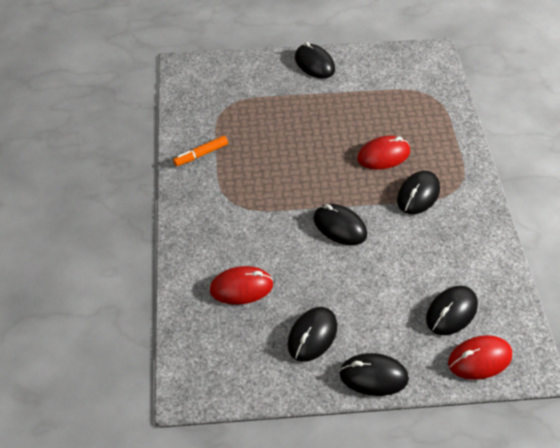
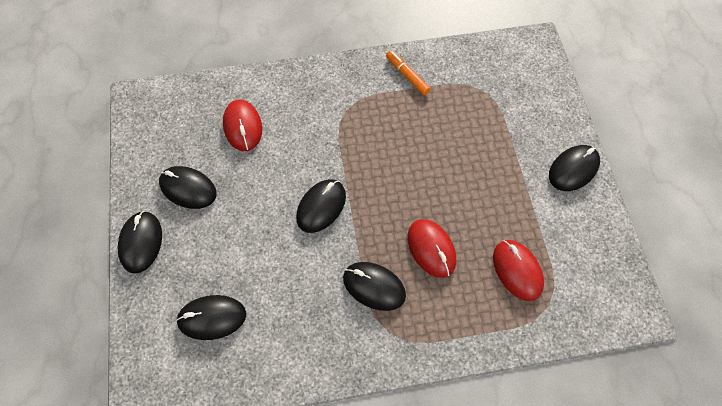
camera: 85 degrees right, 15 degrees up
black mouse [426,285,478,335] -> black mouse turned 45 degrees counterclockwise [176,295,246,340]
red mouse [448,335,512,380] -> red mouse moved to [493,240,544,301]

